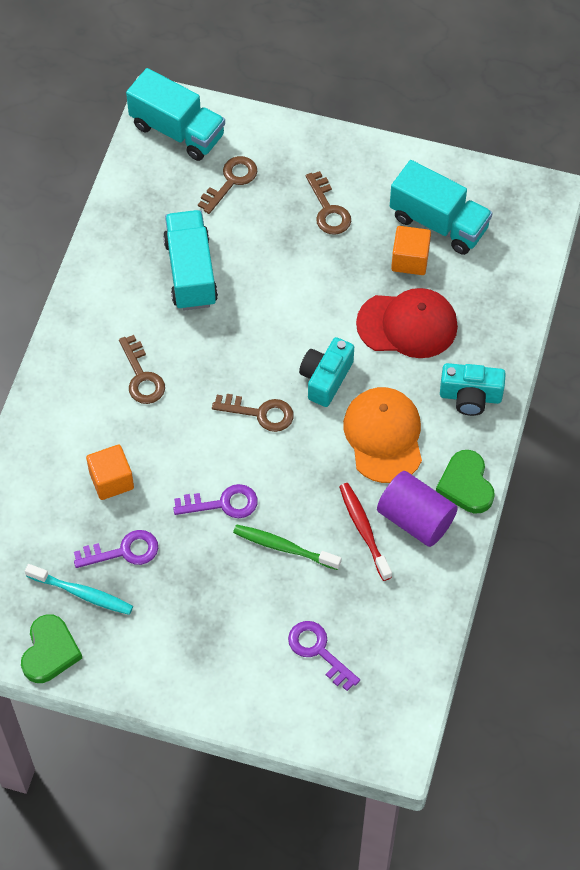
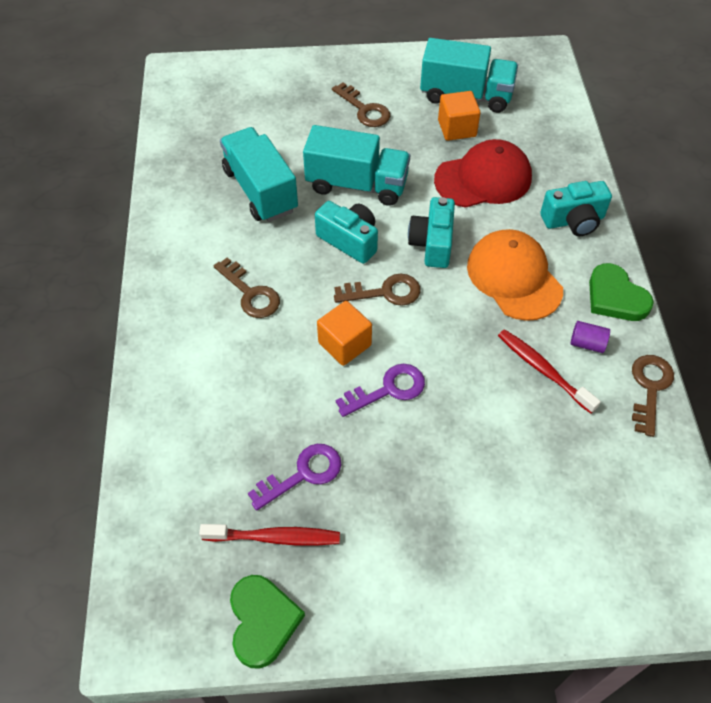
camera: 20 degrees left, 5 degrees down
turquoise toothbrush [25,564,133,615] -> red toothbrush [199,524,340,545]
orange cube [86,445,134,500] -> orange cube moved to [317,301,372,366]
turquoise truck [126,68,225,161] -> turquoise truck moved to [303,125,410,206]
brown key [198,156,257,214] -> brown key moved to [632,355,674,437]
green toothbrush [233,524,341,570] -> none
purple key [288,621,360,691] -> none
purple cylinder [377,471,458,547] -> purple cylinder [571,321,610,353], size x0.47
none -> turquoise camera [315,201,378,264]

